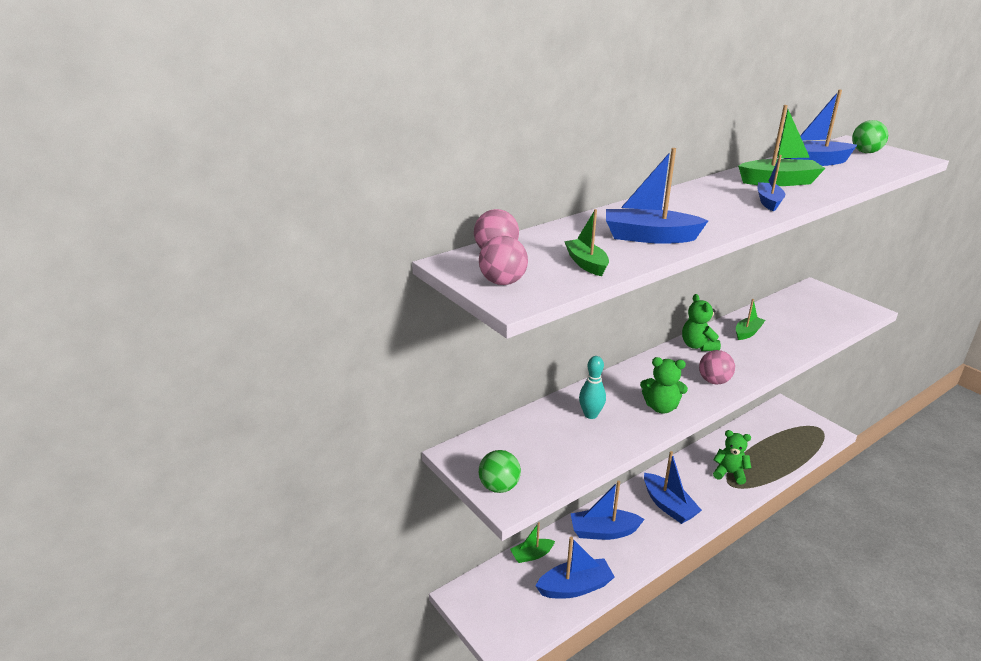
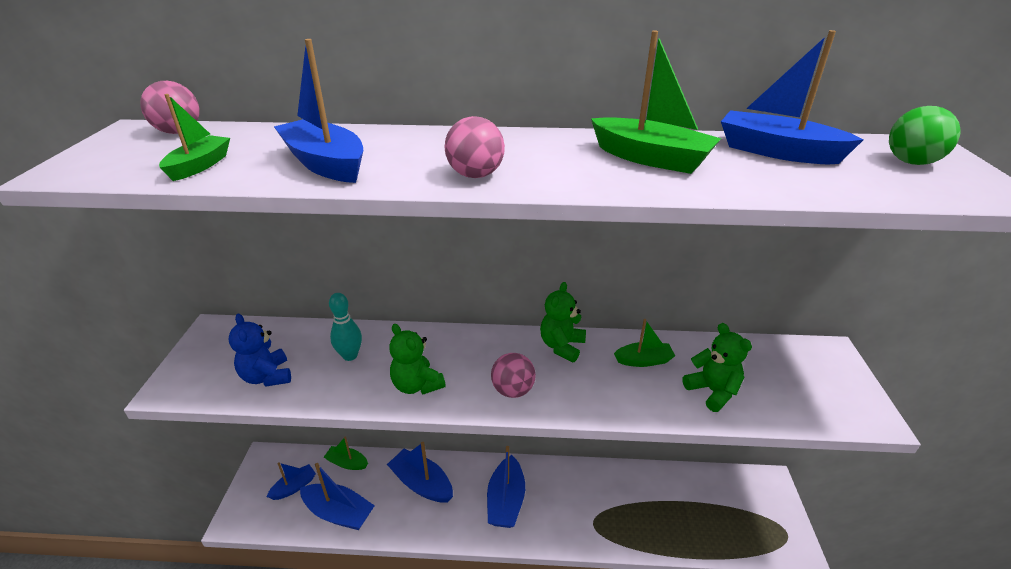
camera: 40 degrees right, 5 degrees up
pink ball [479,236,528,285] -> pink ball moved to [445,116,505,178]
green ball [479,450,521,493] -> none
green teddy bear [713,430,751,485] -> green teddy bear moved to [683,323,752,412]
blue boat [757,155,785,211] -> blue boat moved to [266,462,316,500]
none -> blue teddy bear [229,314,291,387]

